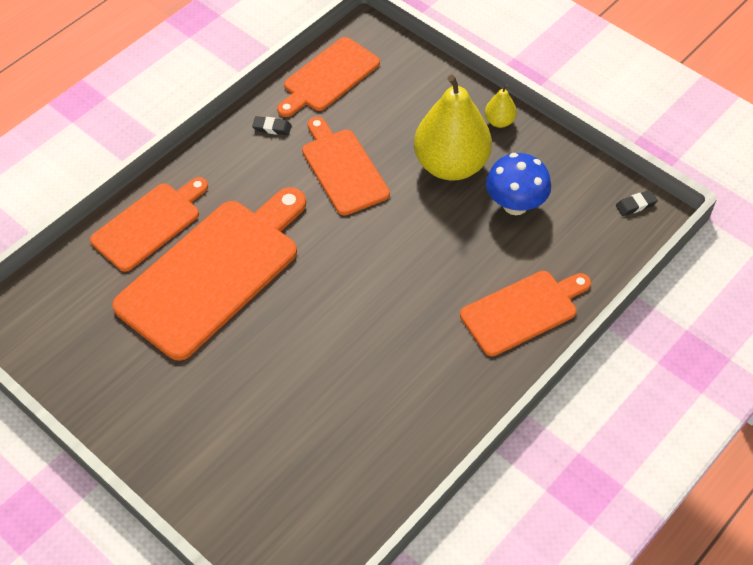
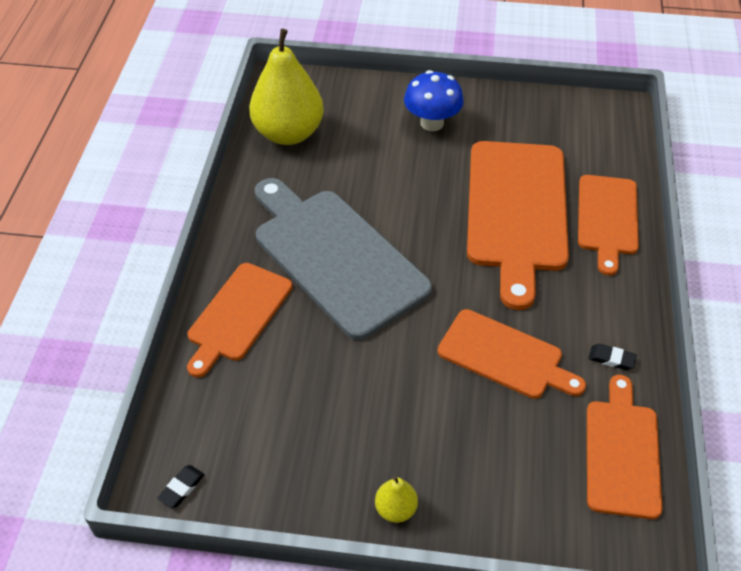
camera: 145 degrees right, 5 degrees down
black eraser [252,116,292,135] -> black eraser turned 45 degrees clockwise [589,344,637,370]
yellow pear [414,75,492,181] -> yellow pear moved to [249,29,324,145]
blue mushroom [486,153,551,215] -> blue mushroom moved to [404,70,464,131]
none -> grey cutting board [255,178,432,340]

